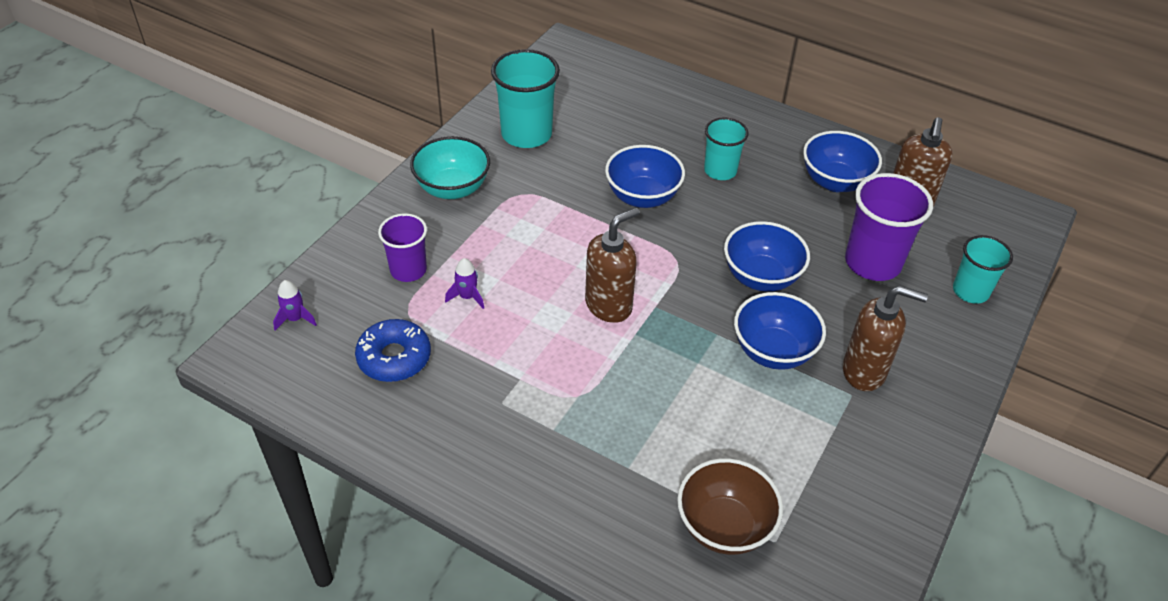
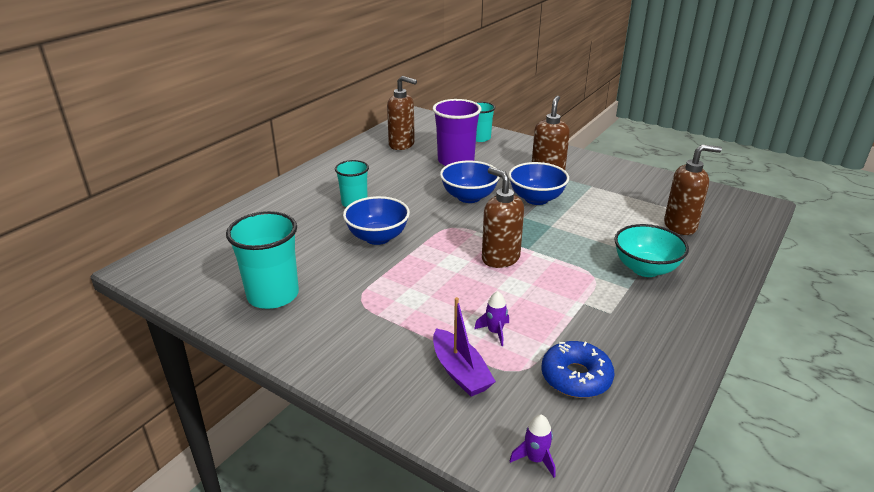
camera: 85 degrees left, 15 degrees down
purple cup [378,213,427,282] -> purple boat [433,297,496,397]
turquoise bowl [410,136,490,199] -> turquoise bowl moved to [614,224,689,277]
brown bowl [677,458,783,555] -> brown soap dispenser [664,144,722,235]
blue bowl [803,131,882,192] -> none

